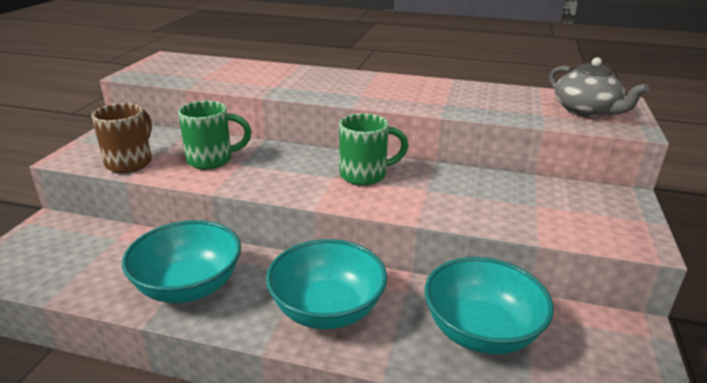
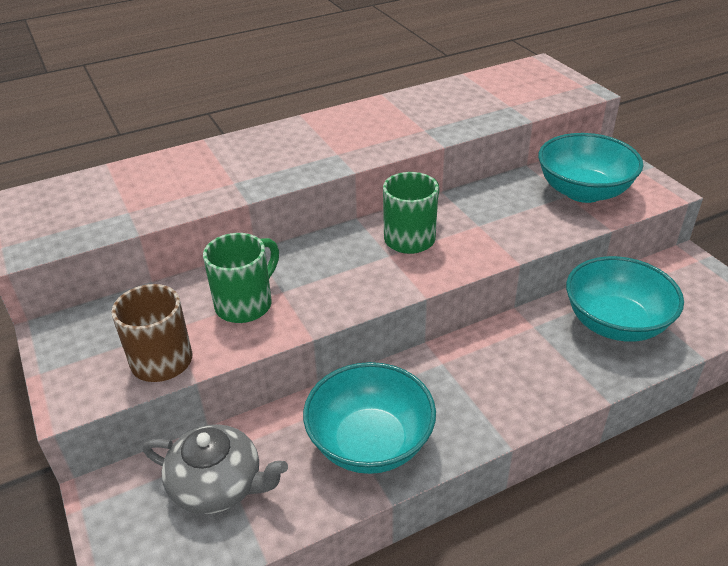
camera: 40 degrees left, 10 degrees up
turquoise bowl [266,239,387,329] -> turquoise bowl moved to [538,133,643,203]
grey teapot [549,57,649,117] -> grey teapot moved to [143,424,288,514]

